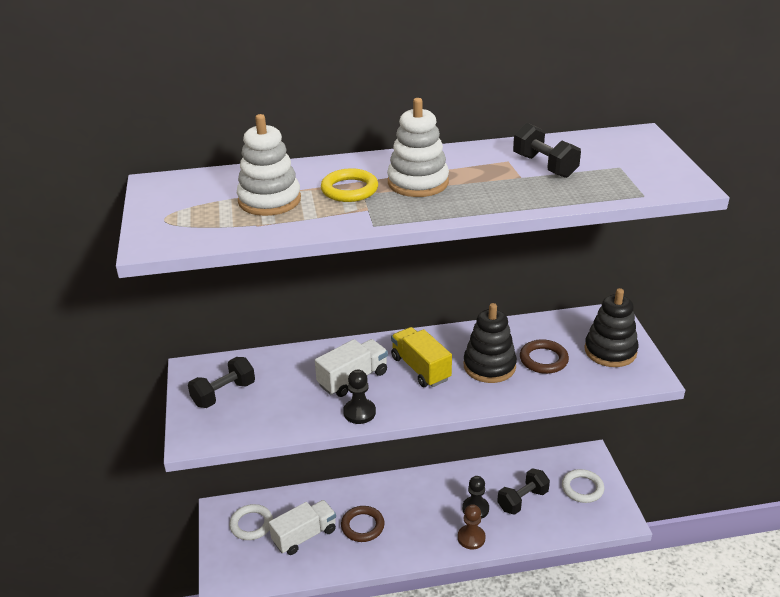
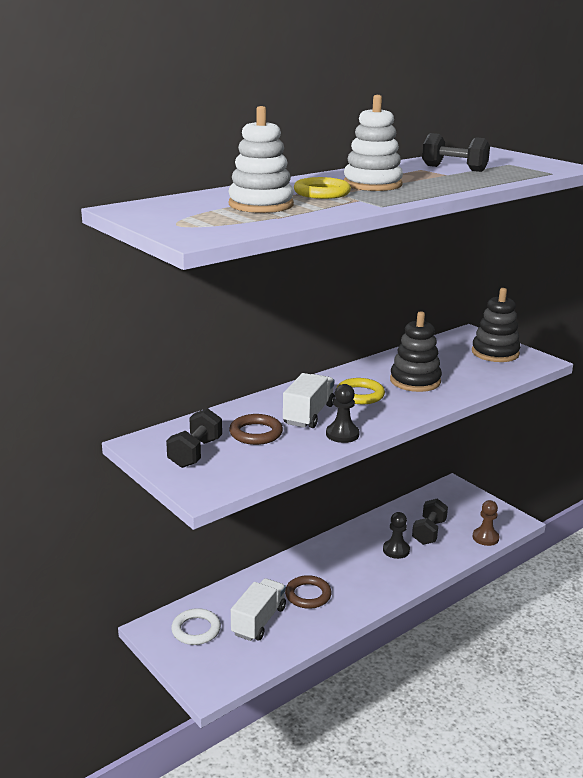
camera: 30 degrees left, 10 degrees down
yellow truck [391,327,452,387] -> yellow ring [337,378,385,404]
brown pawn [458,504,486,550] -> brown pawn moved to [473,500,499,546]
brown ring [520,339,569,374] -> brown ring moved to [229,414,283,445]
white ring [562,469,604,503] -> none

